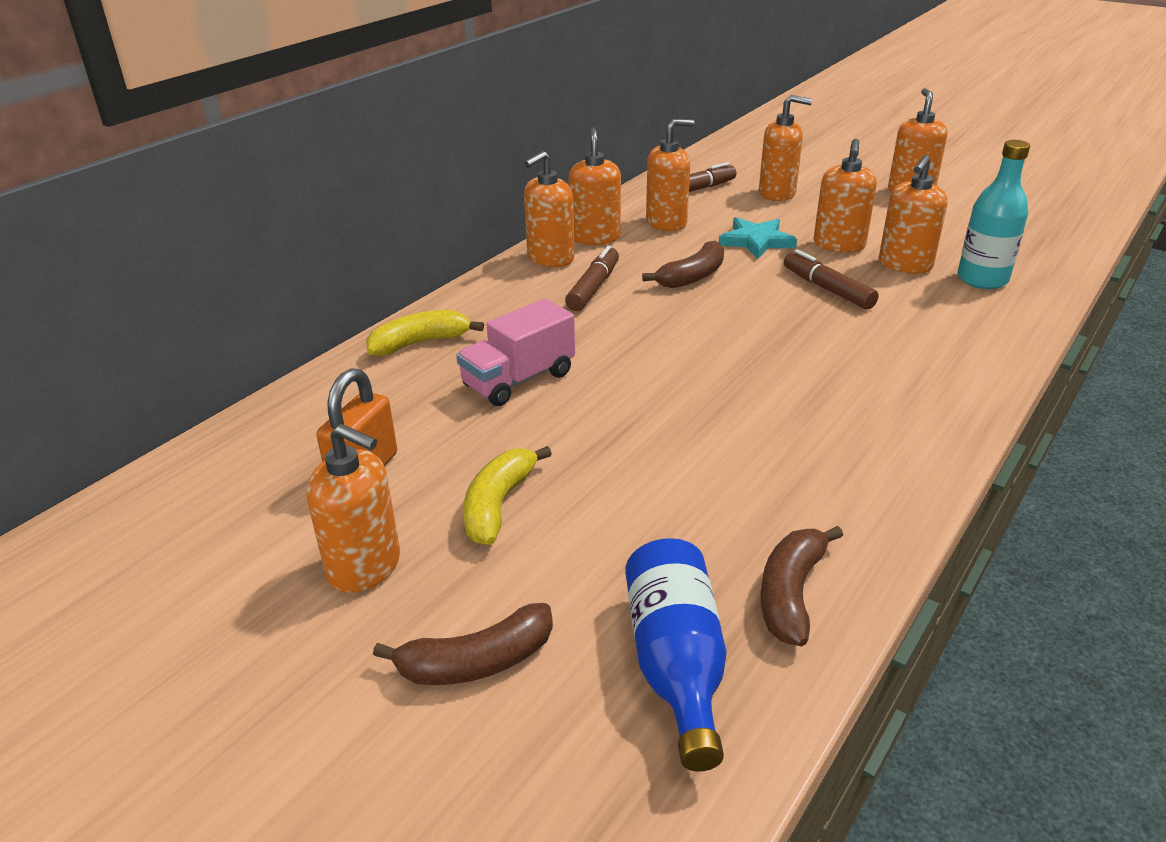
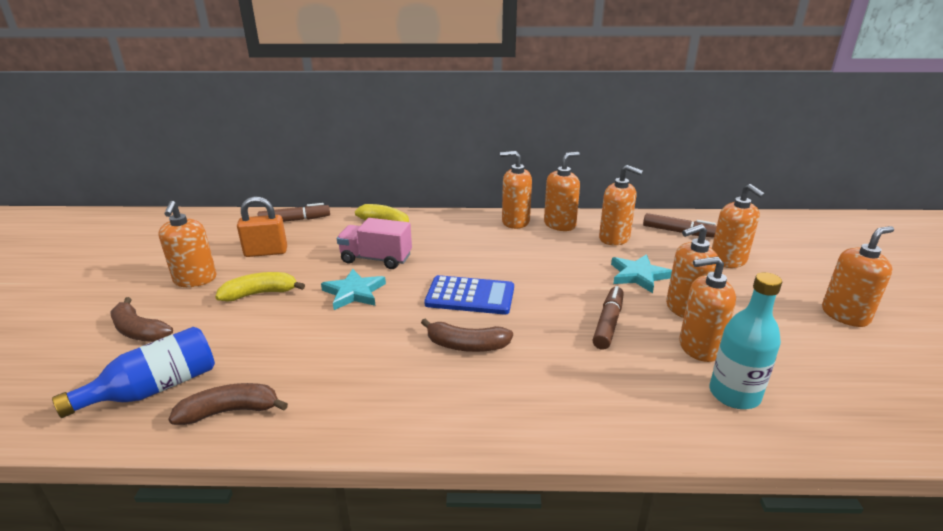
camera: 55 degrees right, 5 degrees down
brown marker [565,246,619,311] -> brown marker moved to [258,203,330,222]
brown banana [642,240,724,288] -> brown banana moved to [421,319,513,352]
none -> turquoise star [321,269,386,310]
none -> blue calculator [424,275,514,315]

